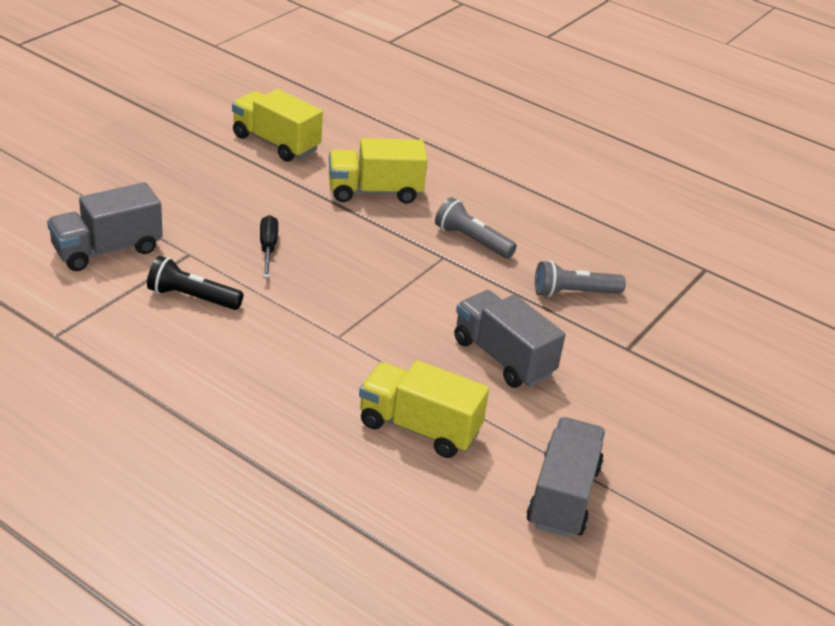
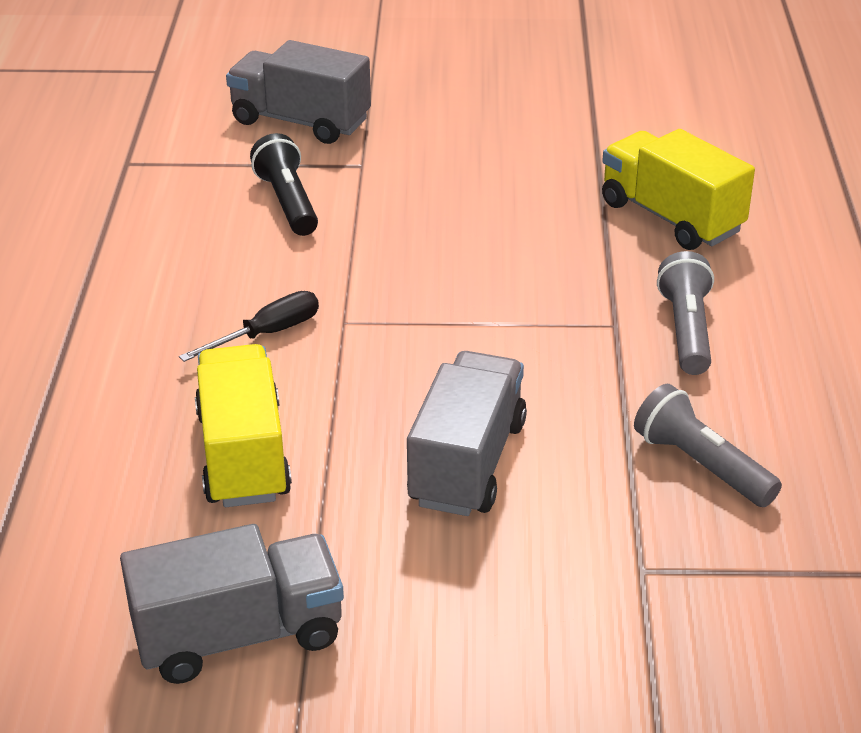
camera: 60 degrees right, 0 degrees up
yellow truck [232,89,323,162] -> none
black screwdriver [260,215,278,278] -> black screwdriver moved to [179,291,319,362]

